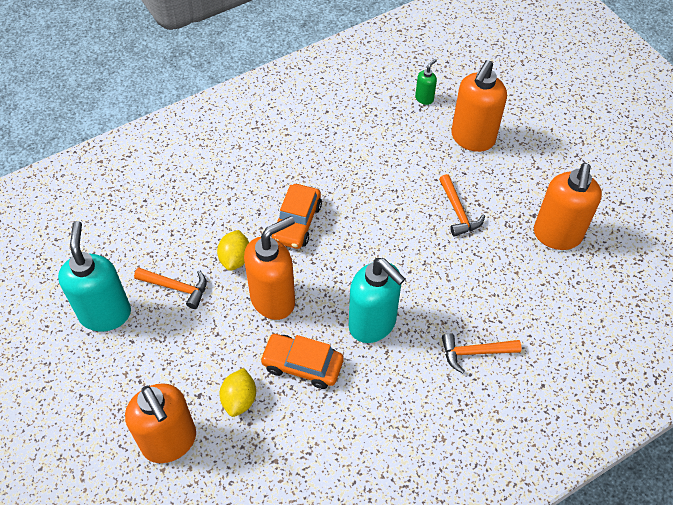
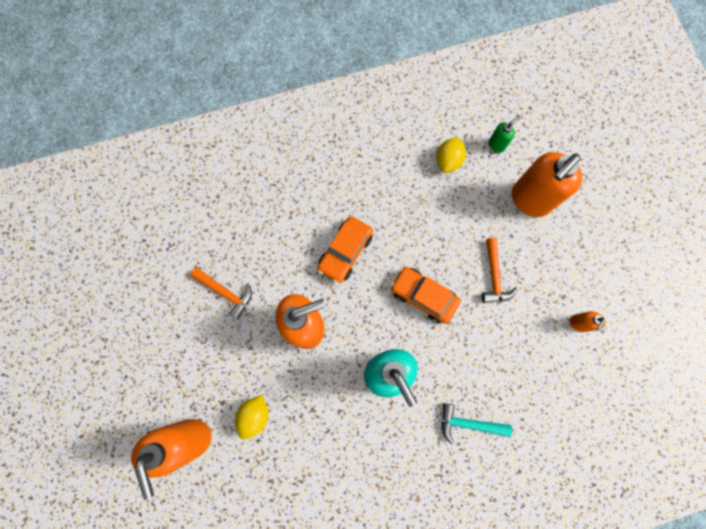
camera: 15 degrees right, 20 degrees up
turquoise soap dispenser [58,221,131,332] -> none
yellow lemon [217,230,249,271] -> yellow lemon moved to [436,137,466,173]
orange car [260,334,344,389] -> orange car moved to [390,267,461,324]
orange hammer [442,333,521,373] -> turquoise hammer [442,403,512,444]
orange soap dispenser [534,163,602,250] -> orange soap dispenser [570,311,605,332], size x0.45

